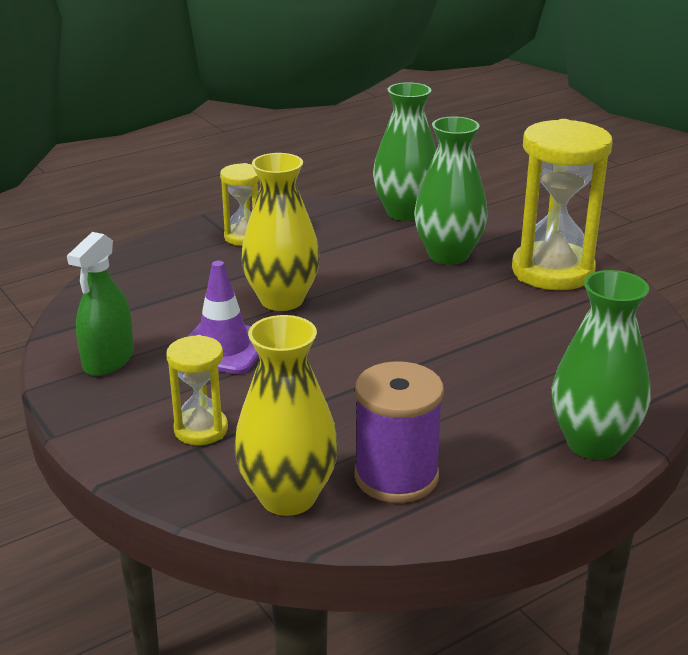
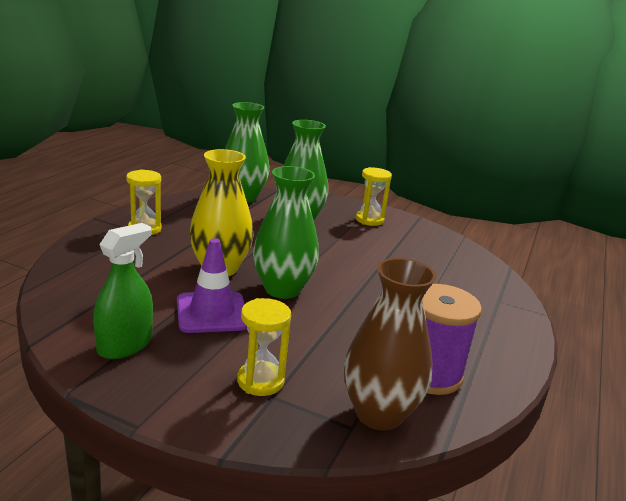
camera: 35 degrees left, 5 degrees down
green spray bottle [67,232,134,376] -> green spray bottle turned 135 degrees counterclockwise [93,223,153,359]
yellow vase [234,315,338,516] -> brown vase [344,258,436,431]
yellow hourglass [512,119,612,290] -> yellow hourglass [356,167,392,226], size x0.52
green vase [552,270,651,460] -> green vase moved to [253,166,319,299]

